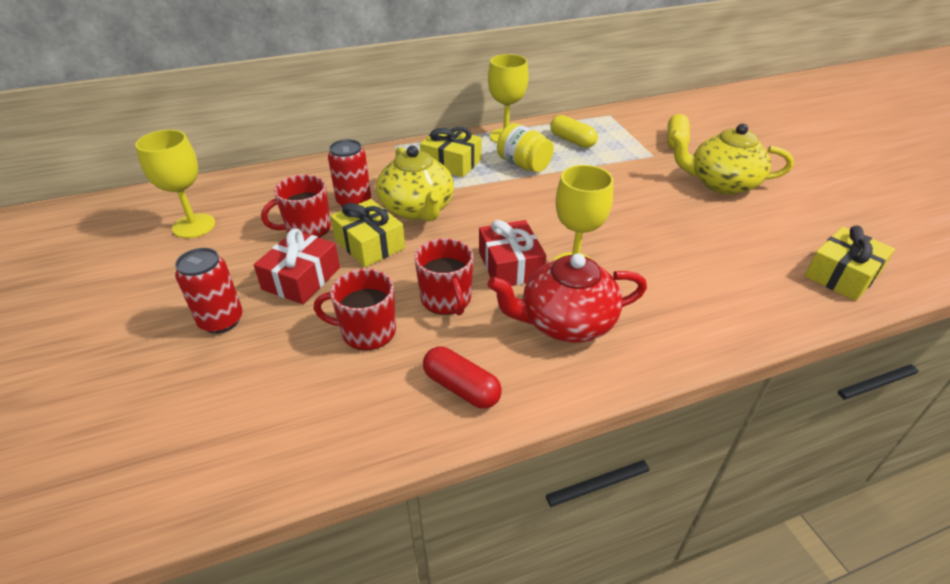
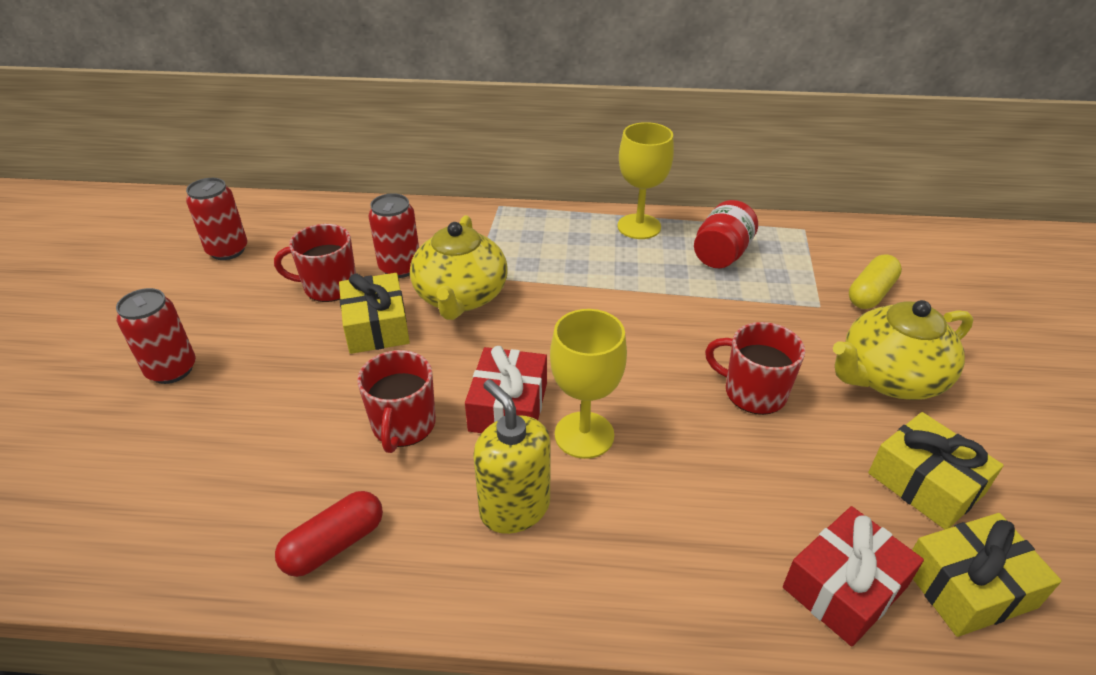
camera: 25 degrees right, 0 degrees up
yellow goblet [135,130,215,238] -> red can [186,178,247,260]
red gift [254,229,340,304] -> red gift moved to [783,506,924,646]
red mug [314,269,396,351] -> red mug moved to [705,322,805,415]
yellow gift [420,127,482,177] -> yellow gift moved to [868,412,1004,530]
red capsule [423,347,502,409] -> red capsule turned 75 degrees clockwise [275,491,383,577]
red teapot [487,253,647,343] -> yellow soap dispenser [473,379,551,534]
yellow jar [497,123,554,172] -> none
yellow capsule [550,115,598,148] -> red jar [694,200,758,268]
yellow teapot [670,124,794,195] -> yellow teapot turned 60 degrees counterclockwise [833,300,973,400]

